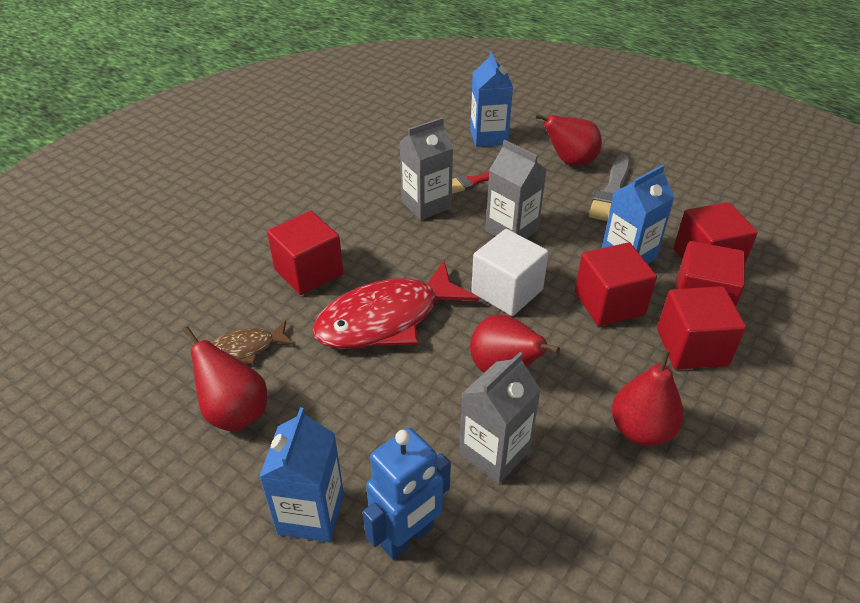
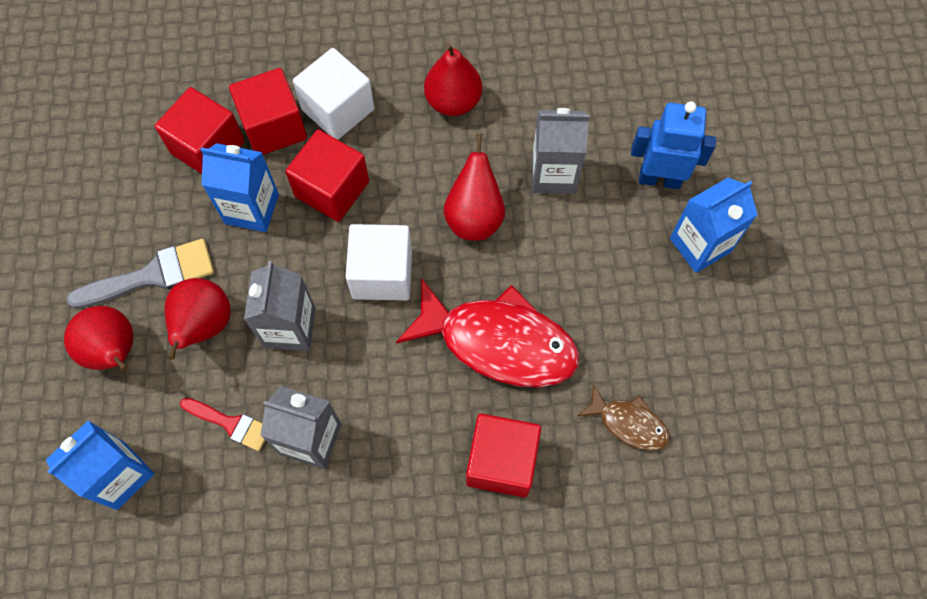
camera: 130 degrees left, 25 degrees up
red pear [183,327,267,432] -> red pear moved to [165,278,230,360]
red cube [657,286,746,370] -> white cube [293,48,374,140]

